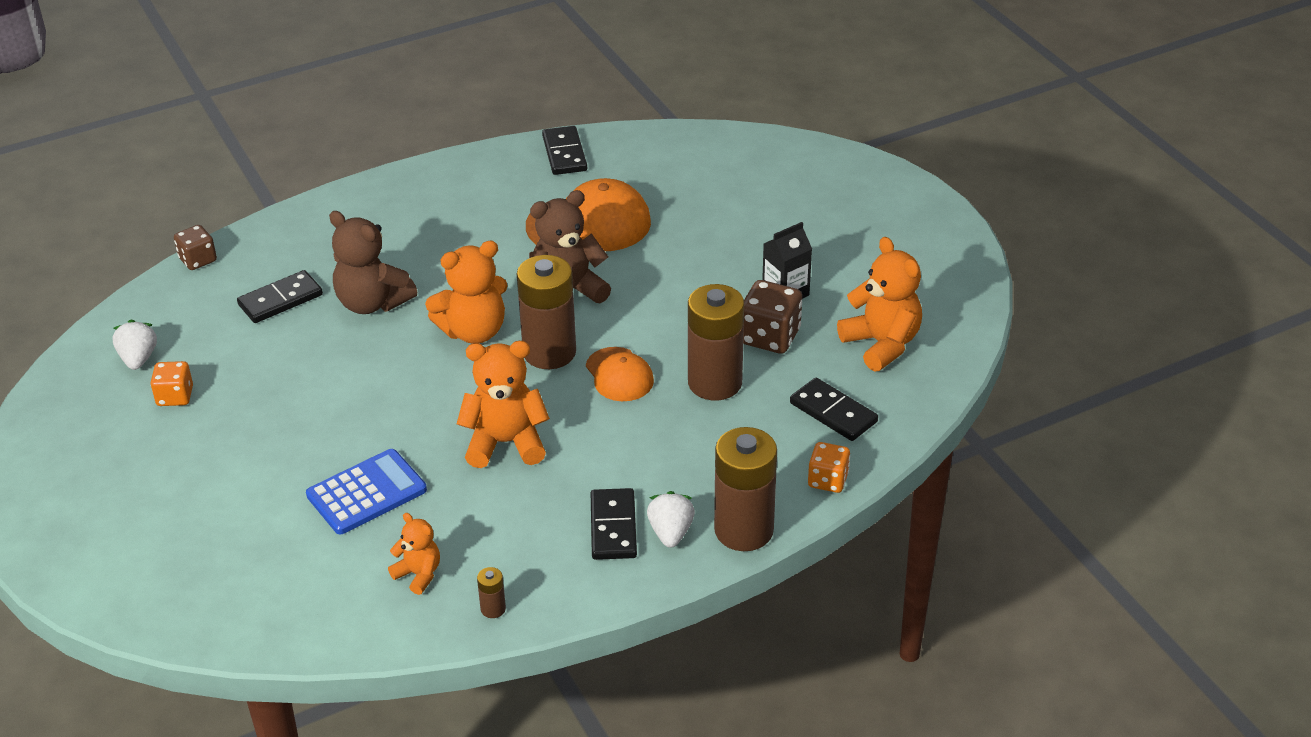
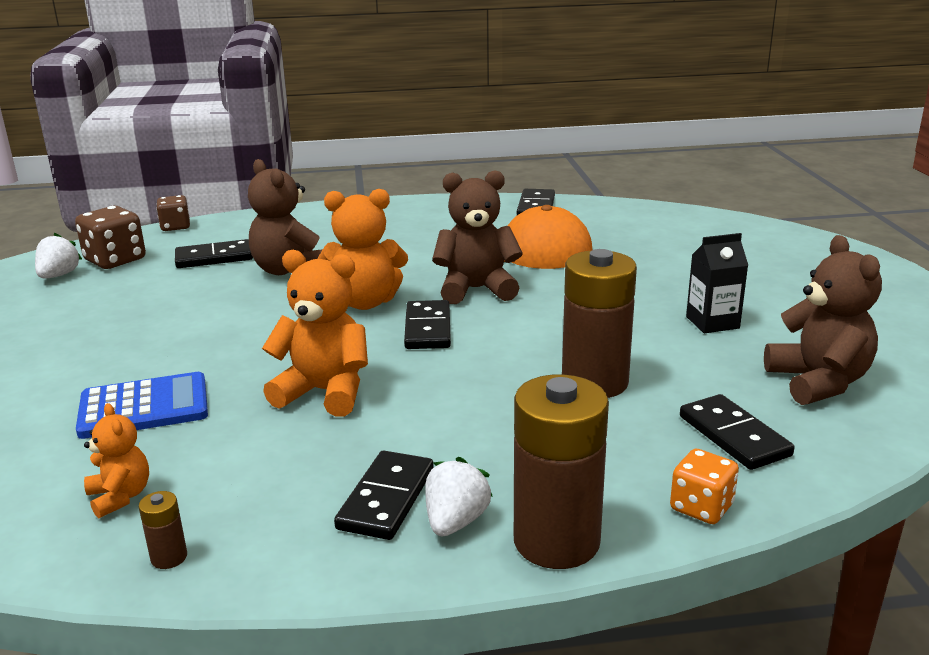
camera: 20 degrees right, 15 degrees down
orange dice [150,361,193,406] -> none
brown battery [517,255,576,369] -> black domino [404,300,451,349]
orange cap [586,347,654,401] -> none
brown dice [743,280,802,354] -> brown dice moved to [75,206,146,269]
orange teddy bear [837,237,922,372] -> brown teddy bear [764,235,882,405]

